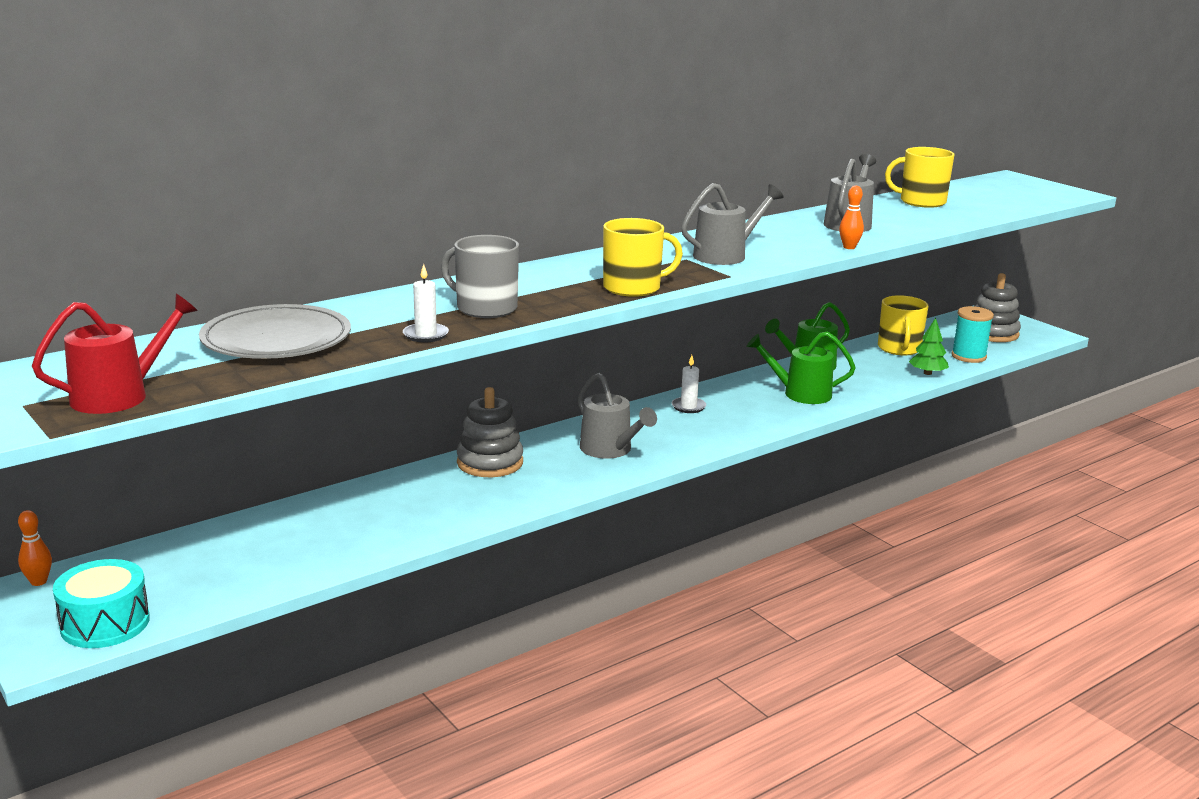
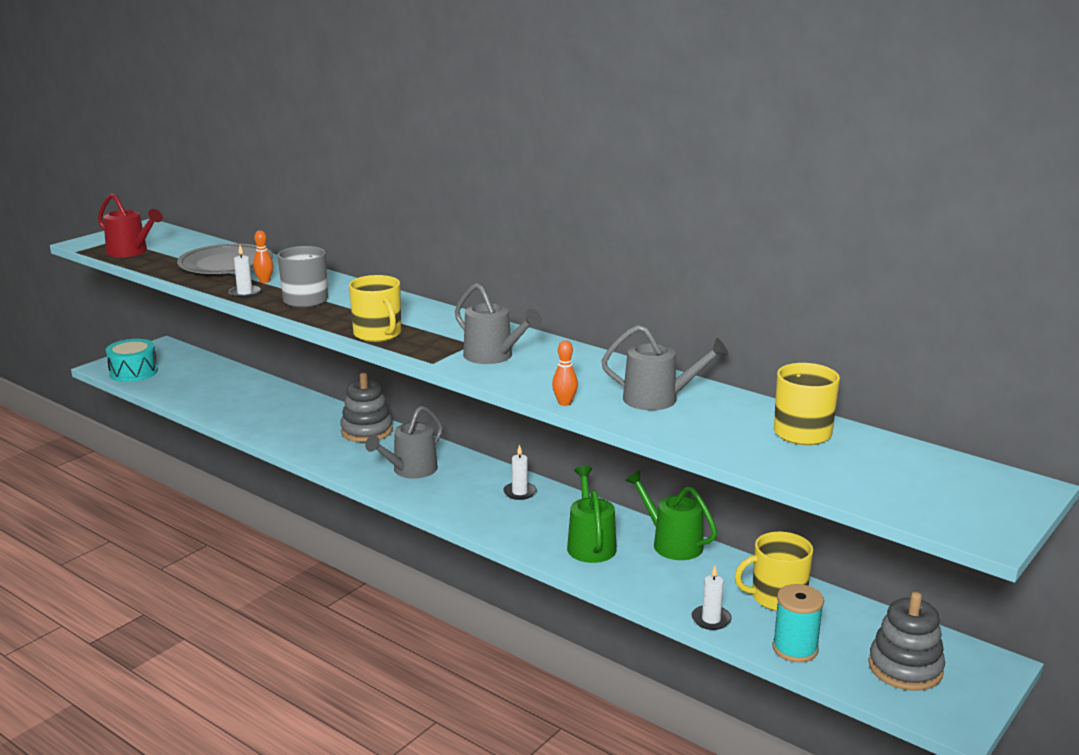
camera: 75 degrees right, 0 degrees up
orange bowling pin [18,510,52,586] -> orange bowling pin moved to [253,230,273,283]
green tree [909,318,949,375] -> white candle [692,566,732,630]

